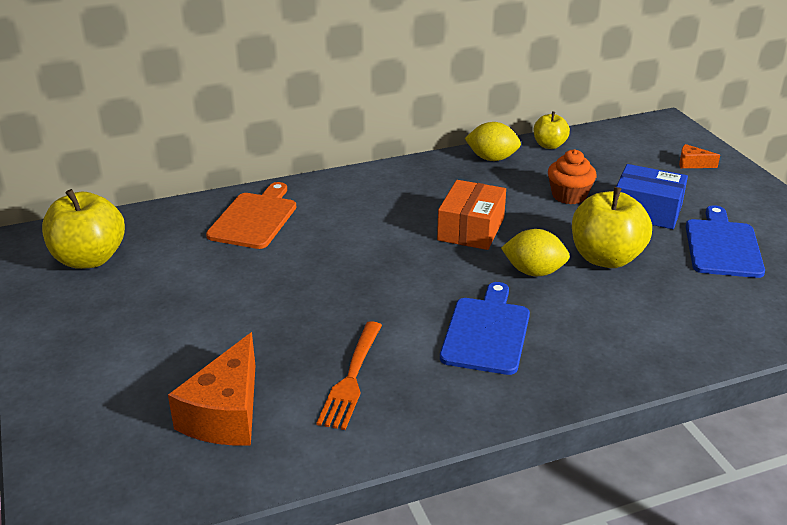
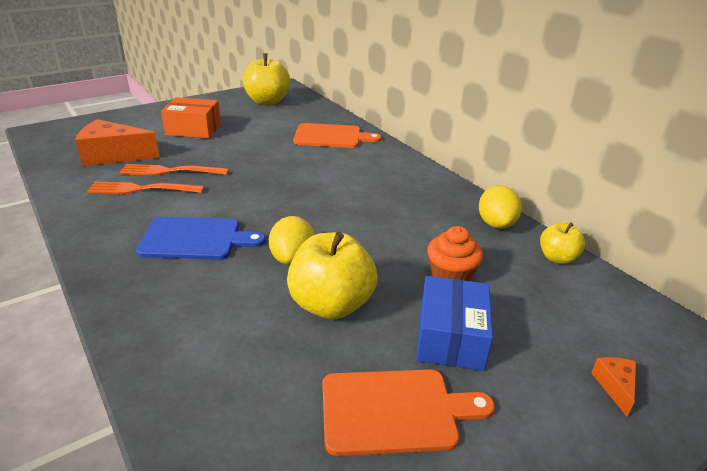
camera: 75 degrees right, 0 degrees up
orange box [437,180,506,250] -> orange box moved to [161,97,221,139]
blue cutting board [686,205,765,278] -> orange cutting board [322,369,495,456]
none -> orange fork [119,164,229,176]

